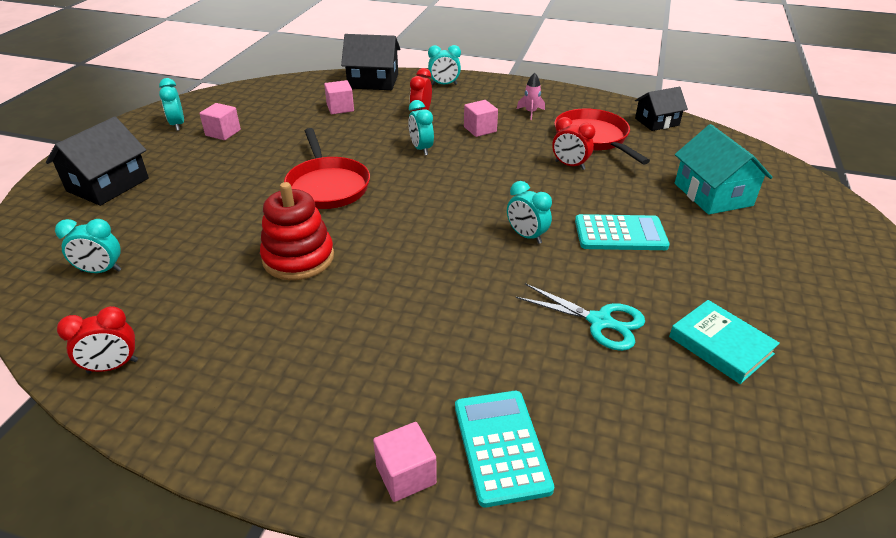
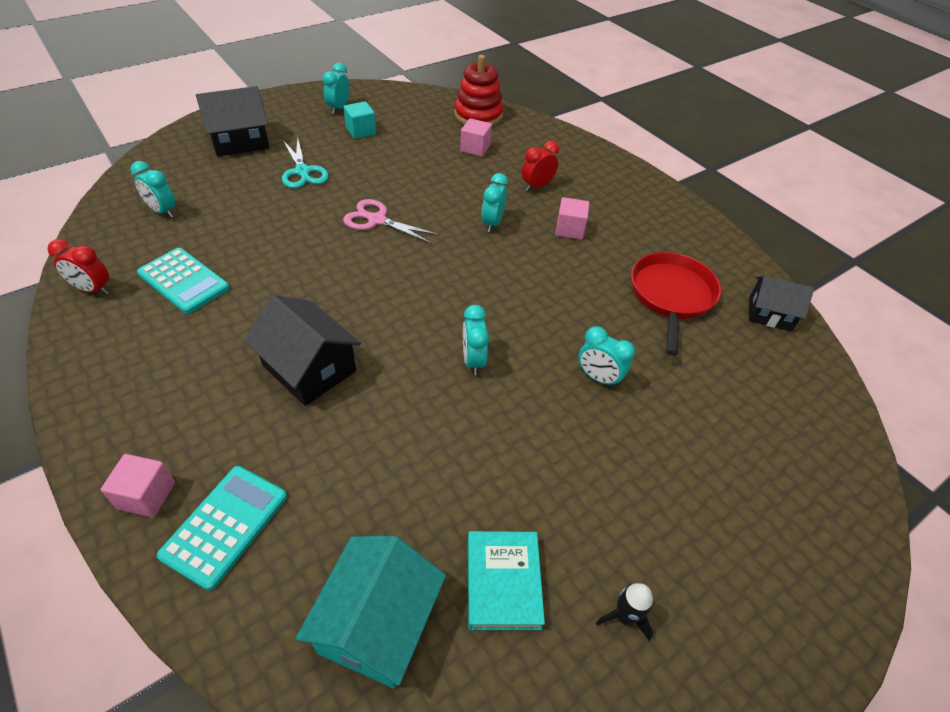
camera: 35 degrees right, 10 degrees up
pink cube [199,103,241,140] -> turquoise cube [344,101,376,139]
red stacking toy [260,182,334,280] -> red stacking toy moved to [454,55,503,126]
red pan [284,128,370,209] -> pink scissors [343,199,440,244]
black house [341,34,400,90] -> black house moved to [244,295,361,406]
turquoise clock [428,45,461,85] -> turquoise clock moved to [578,326,635,388]
turquoise scissors [516,283,645,351] -> turquoise scissors moved to [282,137,329,188]
pink rocket [517,73,545,120] -> none
red clock [552,117,595,170] -> none
turquoise calculator [575,214,670,250] -> turquoise calculator moved to [137,248,230,314]
turquoise house [675,124,773,215] -> turquoise house moved to [296,536,446,688]
none -> black rocket [596,583,653,641]

